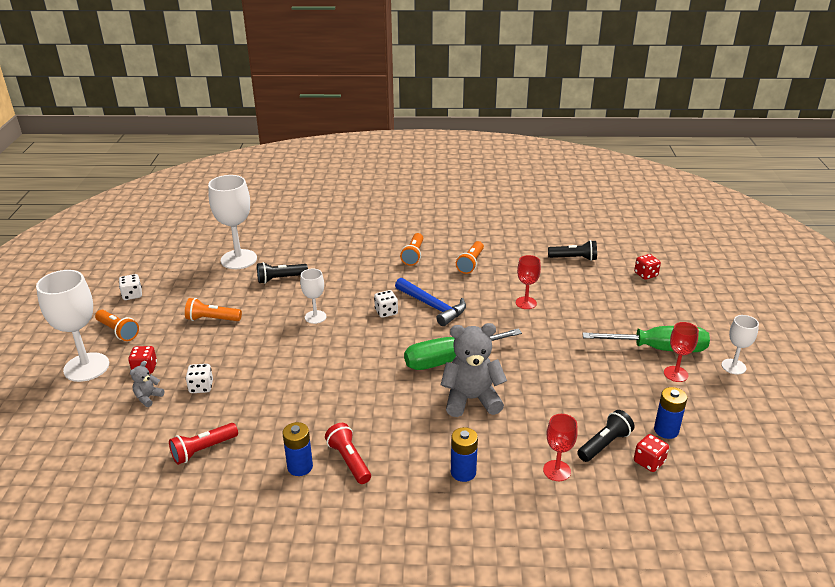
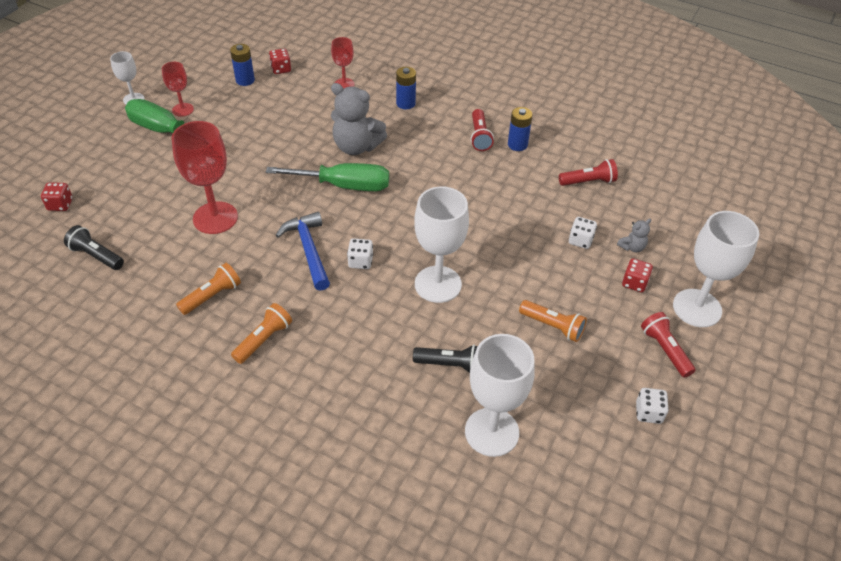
camera: 155 degrees left, 15 degrees up
orange flashlight [95,310,139,341] -> red flashlight [641,312,695,378]
white goblet [300,269,326,324] -> white goblet [414,187,469,303], size x1.85
red goblet [516,255,541,309] -> red goblet [171,121,238,234], size x1.85
black flashlight [577,410,634,462] -> none

